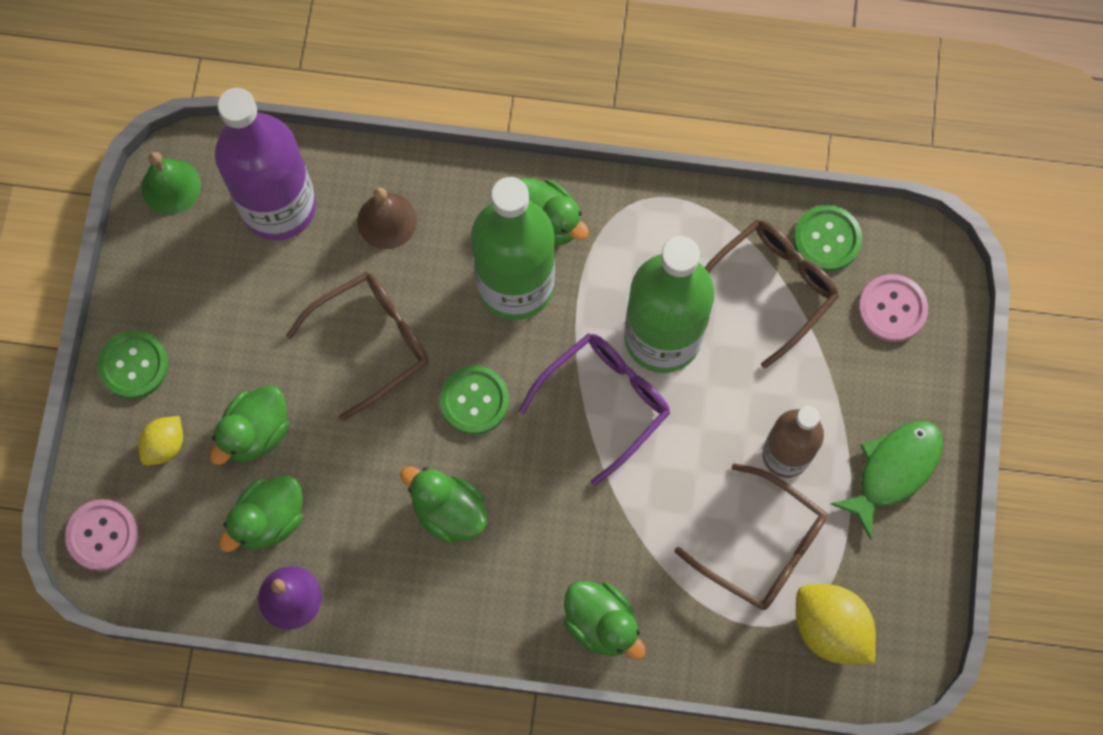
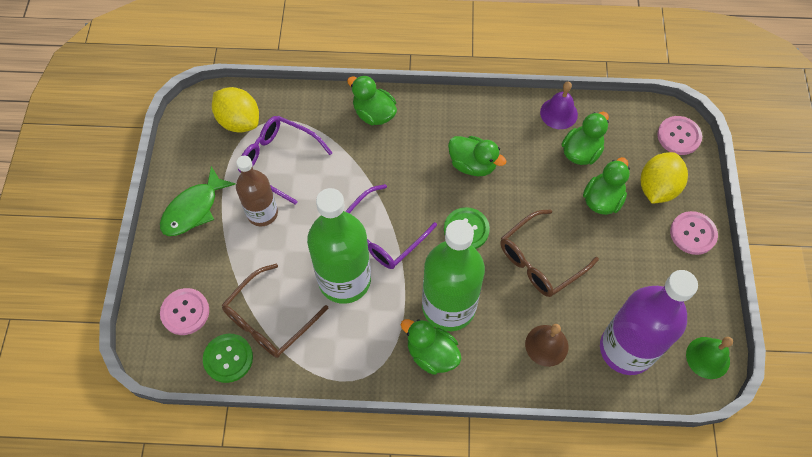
camera: 175 degrees right, 10 degrees down
green button [98,330,168,399] -> pink button [670,211,718,255]
yellow lemon [138,416,183,466] -> yellow lemon [641,152,688,204], size x1.67
brown glasses [675,463,827,610] -> purple glasses [238,116,333,205]

